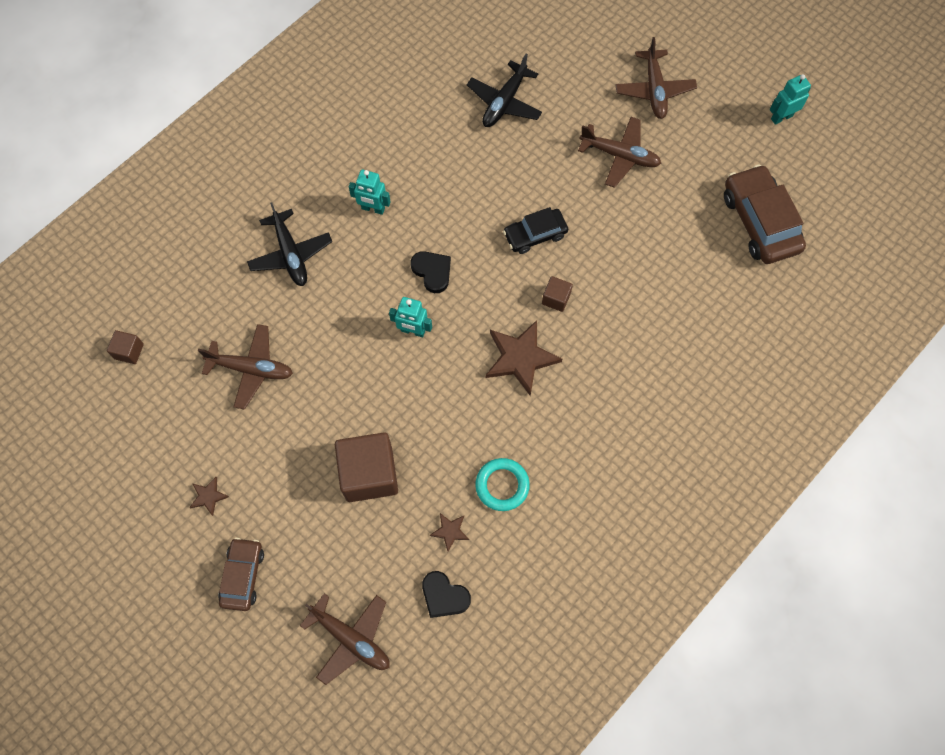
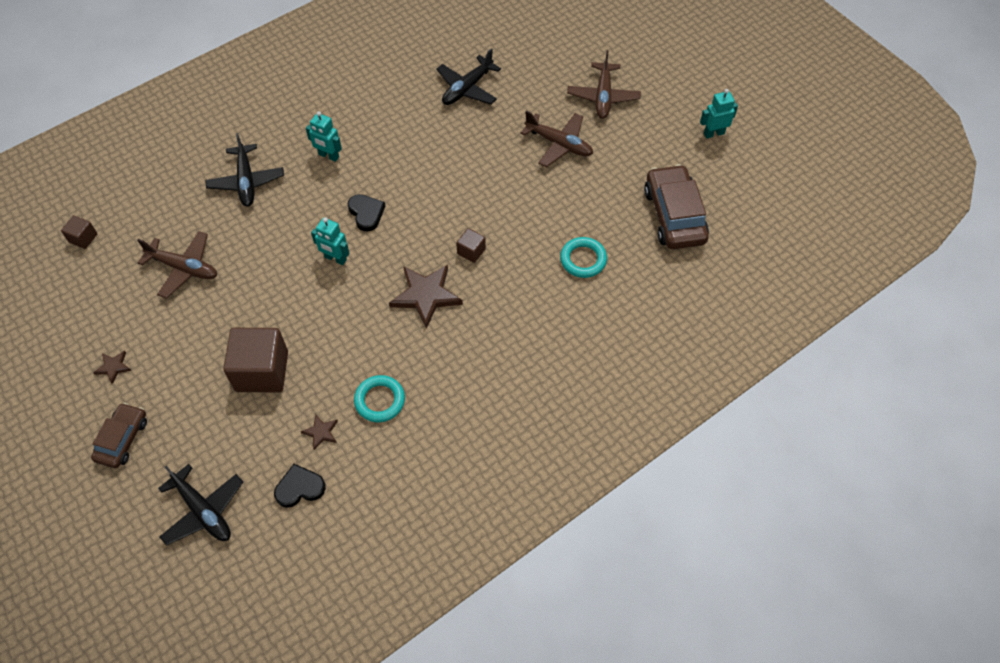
camera: 10 degrees right, 10 degrees down
brown plane [300,593,390,685] -> black plane [158,464,243,546]
black heart [422,571,471,618] -> black heart turned 120 degrees clockwise [274,464,326,508]
black car [503,207,568,254] -> none
none -> turquoise ring [560,237,607,278]

